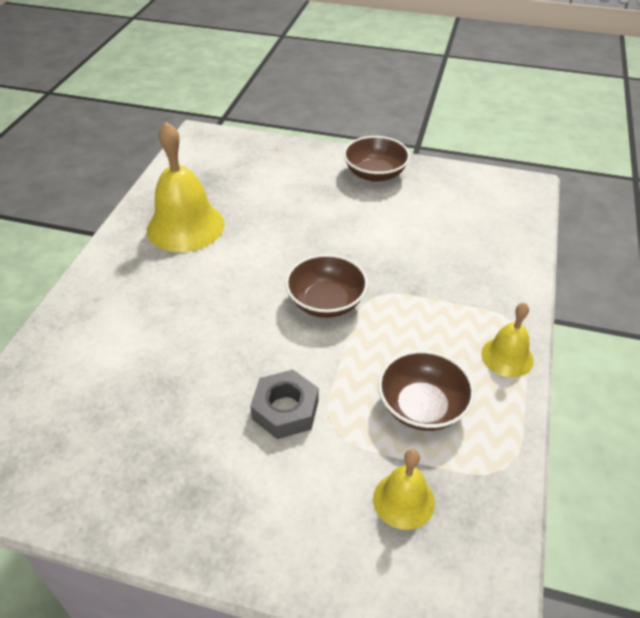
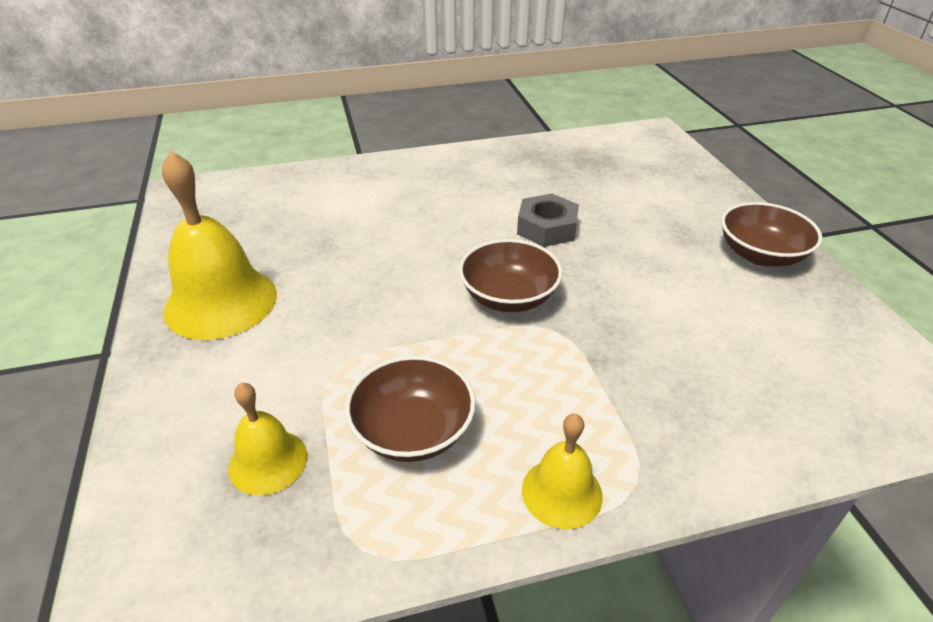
camera: 60 degrees right, 5 degrees down
yellow bell [147,122,225,252] -> yellow bell moved to [162,151,277,340]
grey nut [250,370,319,439] -> grey nut moved to [517,194,579,247]

